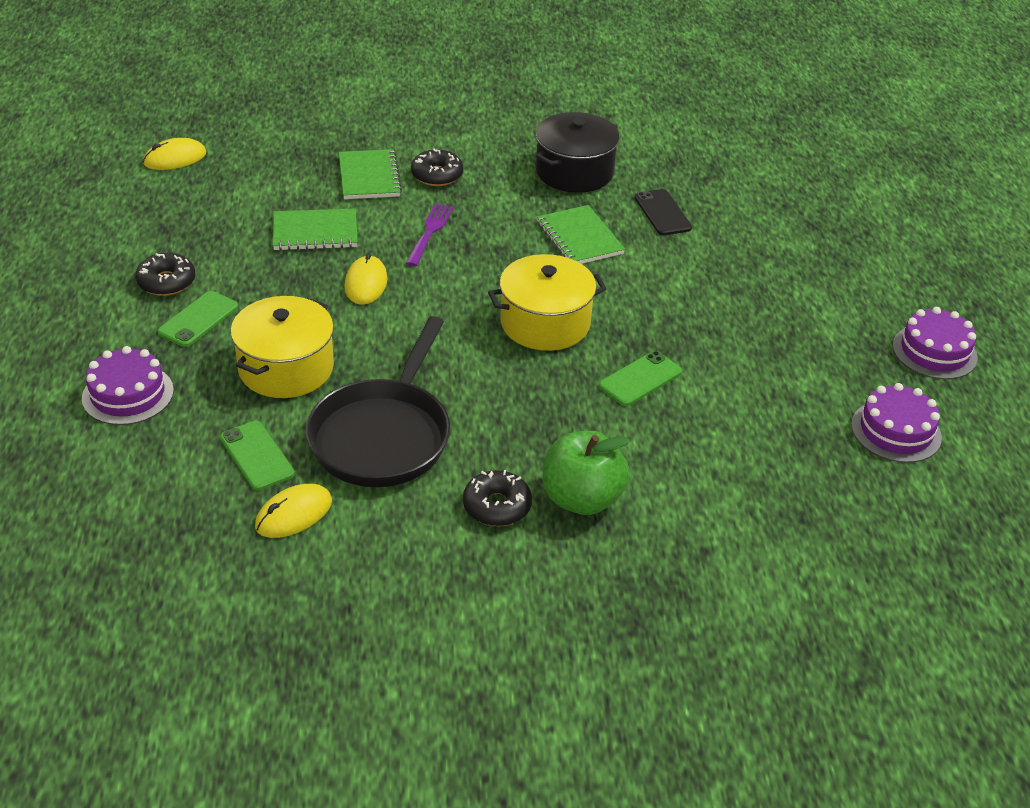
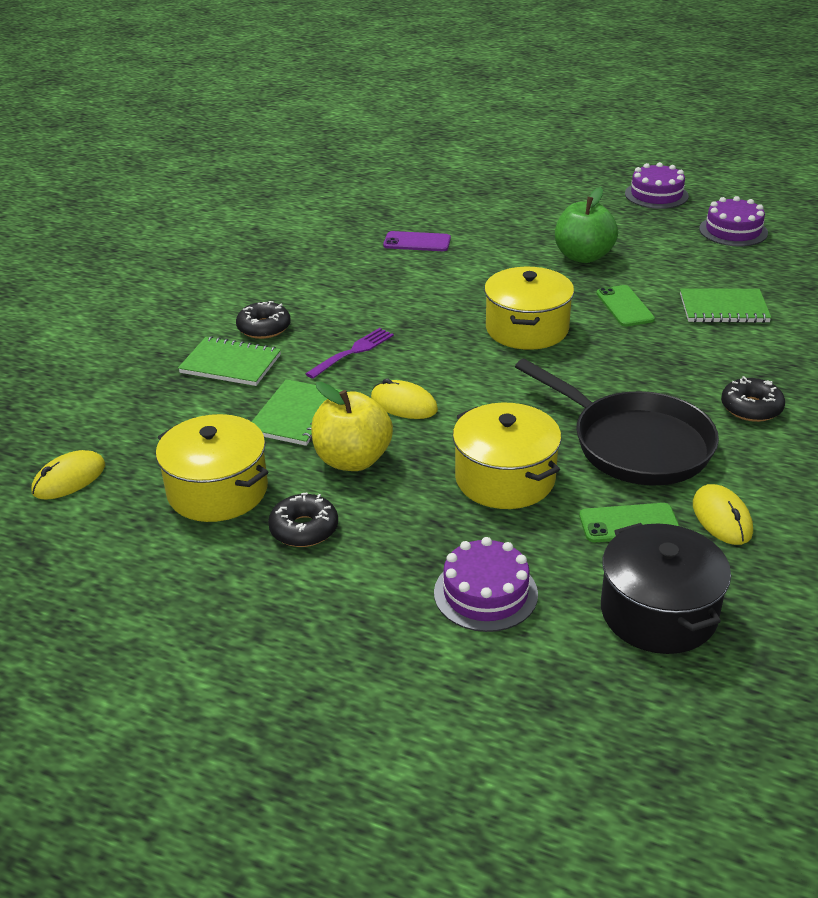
camera: 60 degrees left, 5 degrees down
yellow mouse [143,138,206,170] -> yellow mouse turned 45 degrees clockwise [31,450,105,500]
green phone [157,291,238,347] -> none
purple fork [406,203,454,266] -> purple fork turned 90 degrees clockwise [305,328,394,379]
black pot [536,112,619,193] -> black pot moved to [601,523,731,654]
green notebook [537,205,625,264] -> green notebook moved to [680,288,771,323]
green apple [543,431,630,515] -> green apple moved to [555,187,618,263]
black phone [635,189,692,235] -> purple phone [383,231,451,251]
none -> yellow pot [156,414,268,522]
none -> yellow apple [311,382,393,471]

